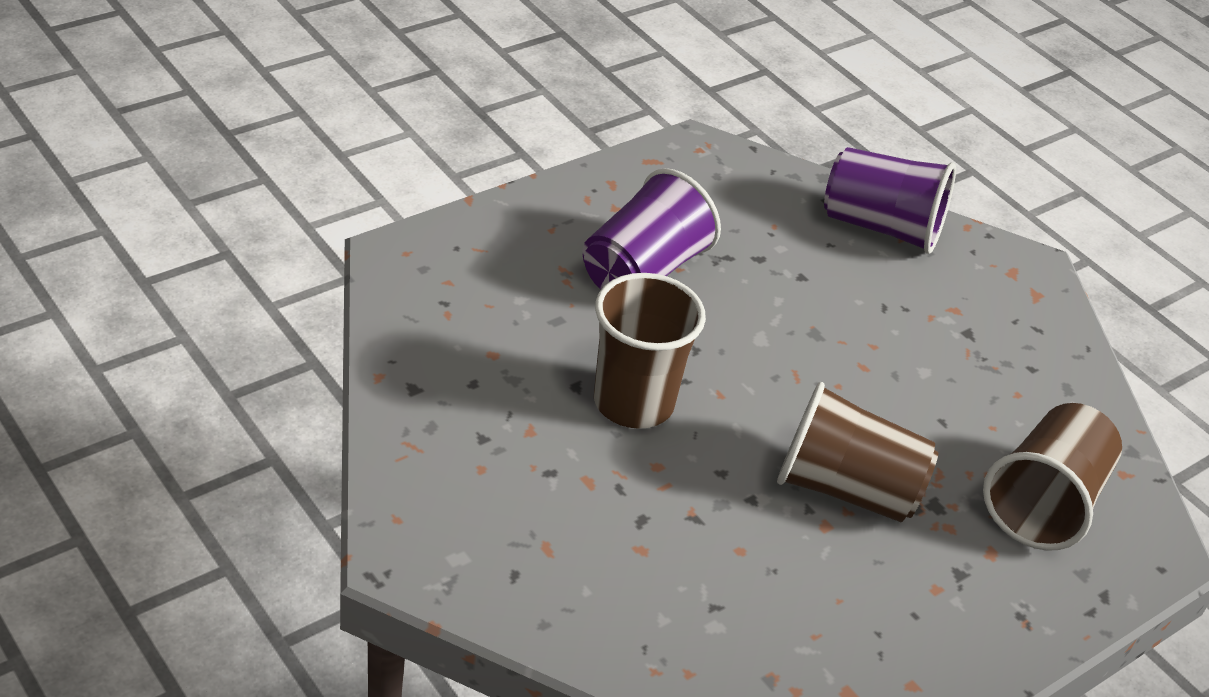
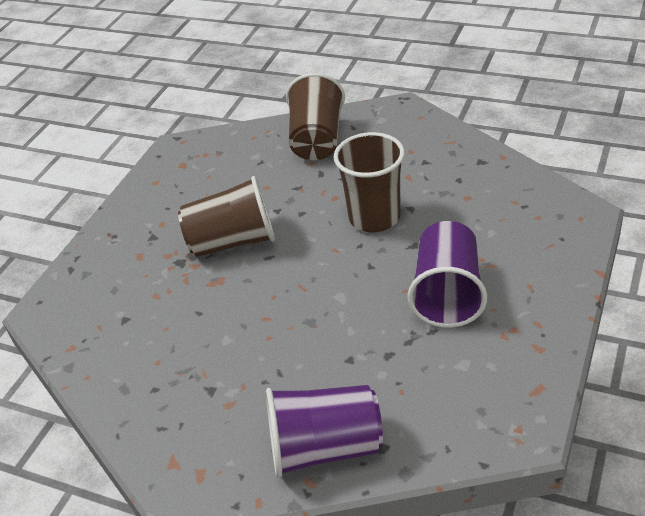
camera: 160 degrees right, 0 degrees up
brown cup [983,403,1122,551] -> brown cup moved to [286,73,345,160]

